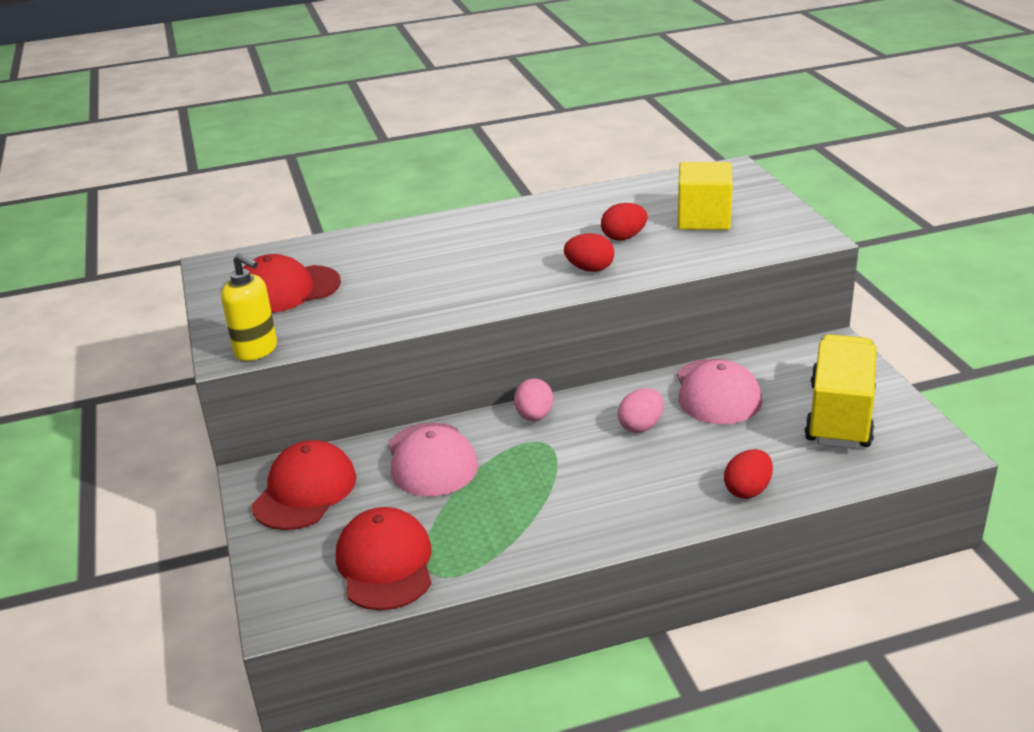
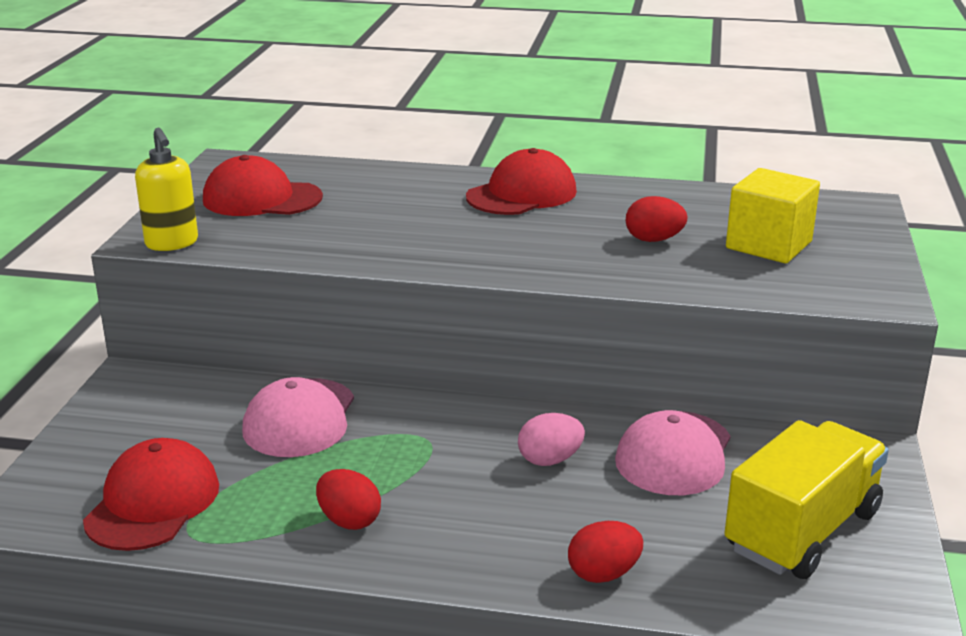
camera: 25 degrees right, 5 degrees down
red cap [252,440,356,530] -> red cap moved to [466,148,577,215]
pink egg [514,378,553,421] -> none
red egg [564,233,614,272] -> red egg moved to [316,469,381,530]

